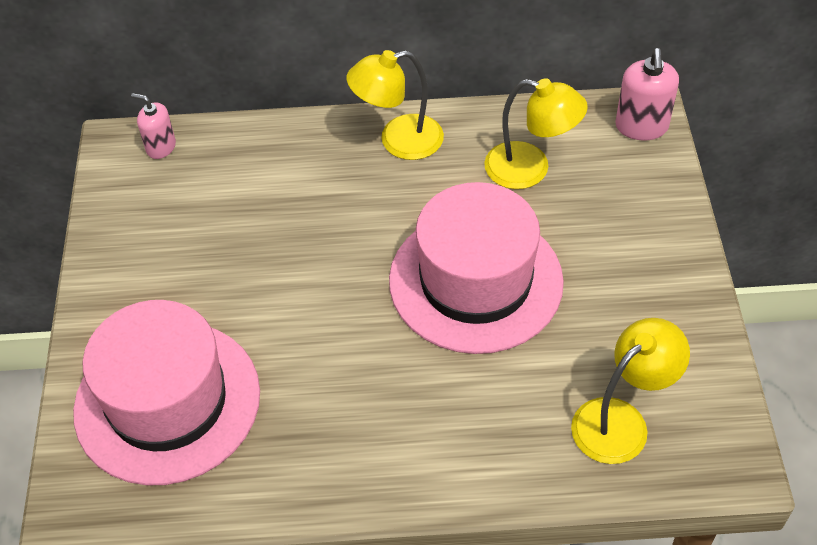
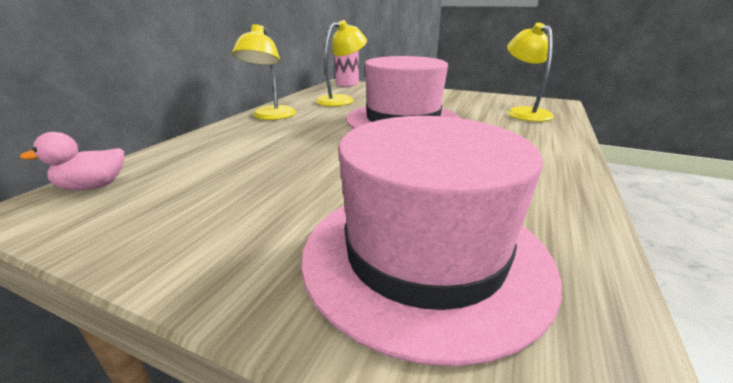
camera: 65 degrees left, 25 degrees down
pink soap dispenser [131,93,176,159] -> pink duck [20,132,124,191]

